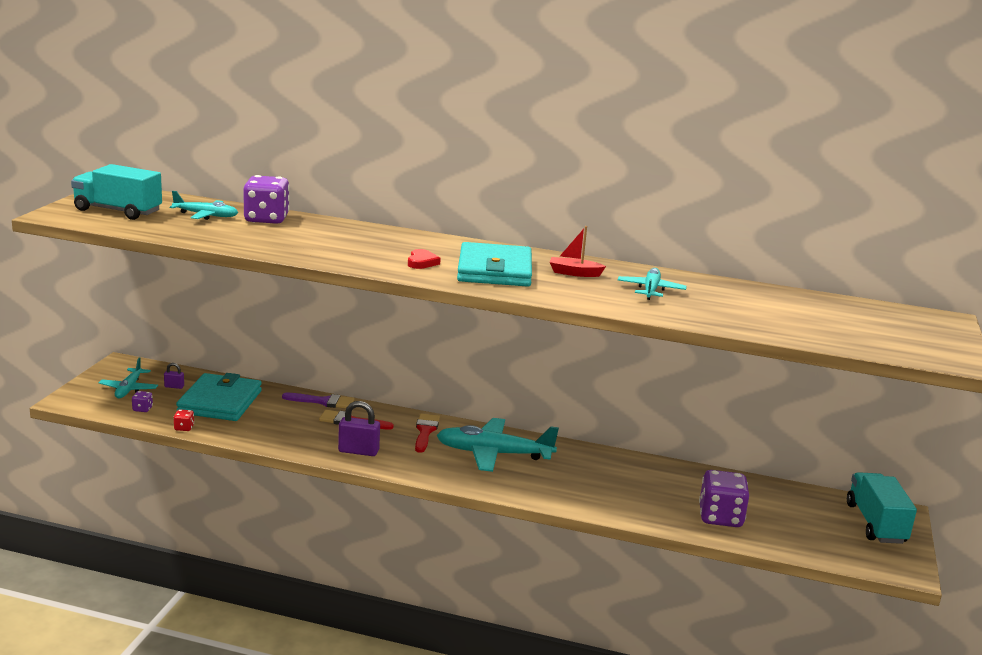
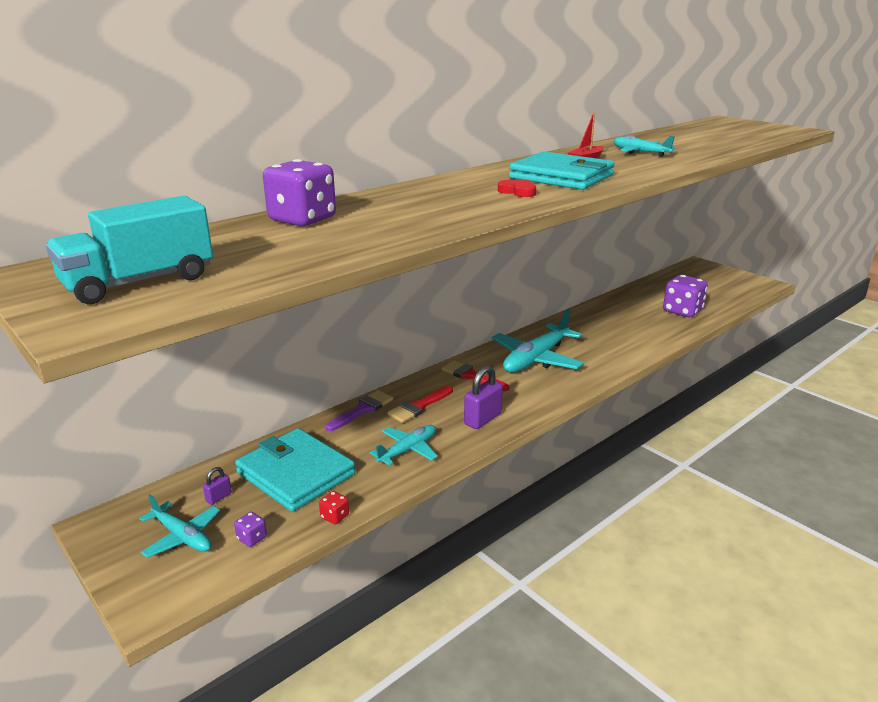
camera: 55 degrees left, 5 degrees up
turquoise plane [170,191,238,220] -> turquoise plane moved to [370,425,438,466]
turquoise truck [847,472,917,544] -> none

